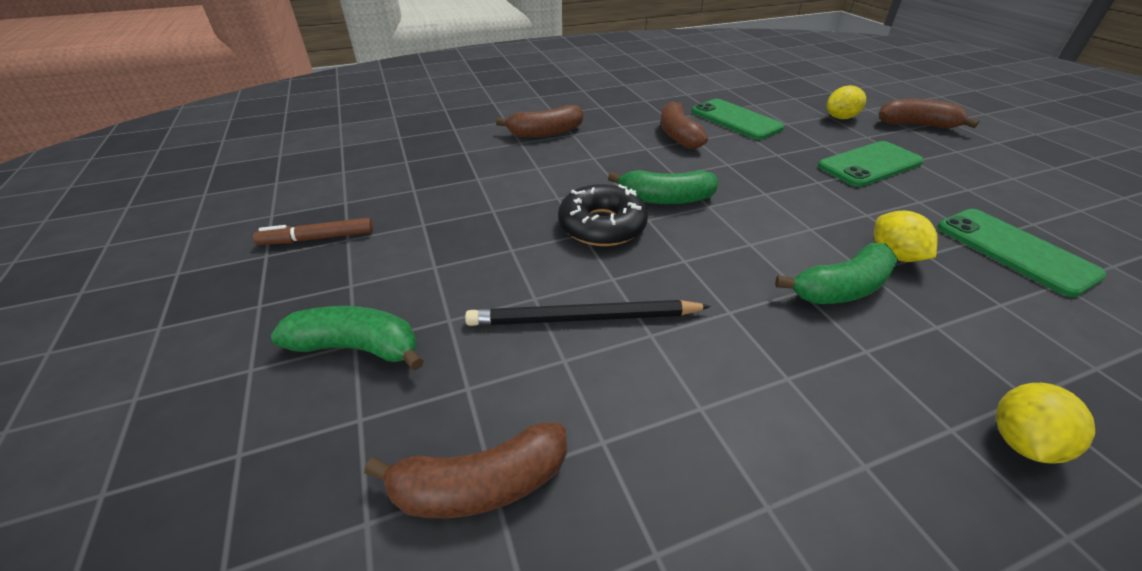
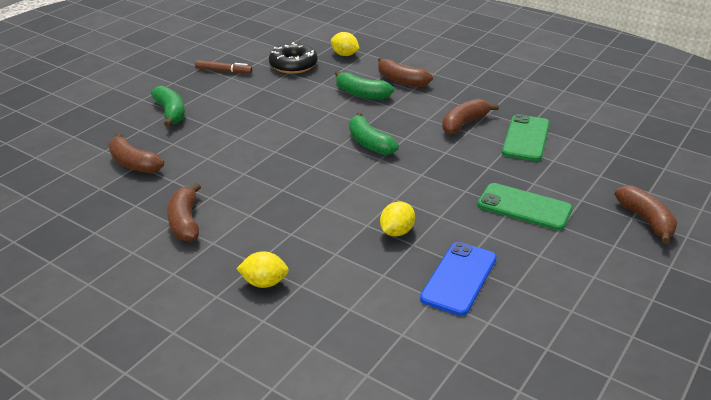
camera: 55 degrees right, 5 degrees down
brown marker [253,218,373,245] -> brown marker turned 150 degrees clockwise [195,60,252,73]
black pencil [465,300,711,326] -> none
black donut [558,184,648,246] -> black donut moved to [269,42,318,74]
green banana [775,243,898,304] -> green banana moved to [335,71,394,99]
yellow lemon [827,85,866,119] -> yellow lemon moved to [331,32,360,56]
green phone [937,209,1107,297] -> blue phone [420,242,497,316]
none -> brown banana [167,183,201,242]

